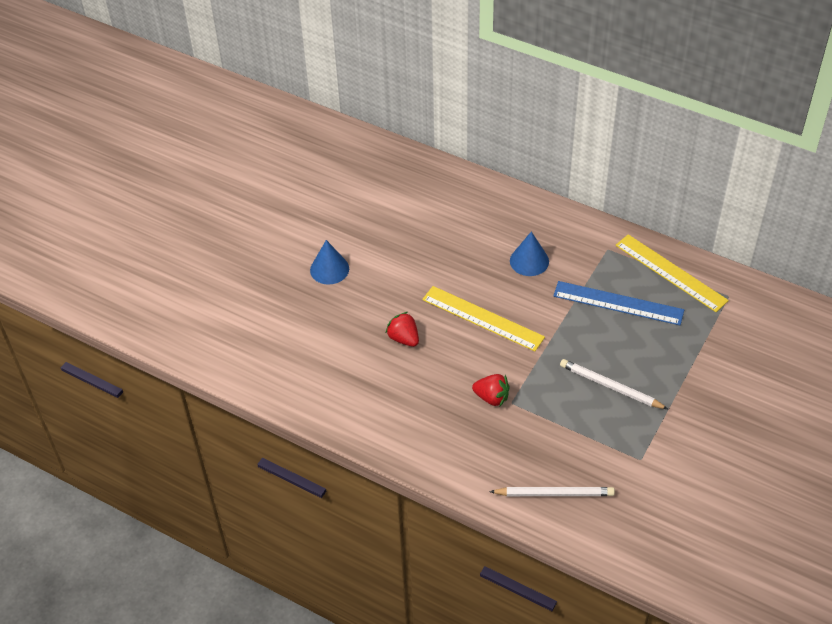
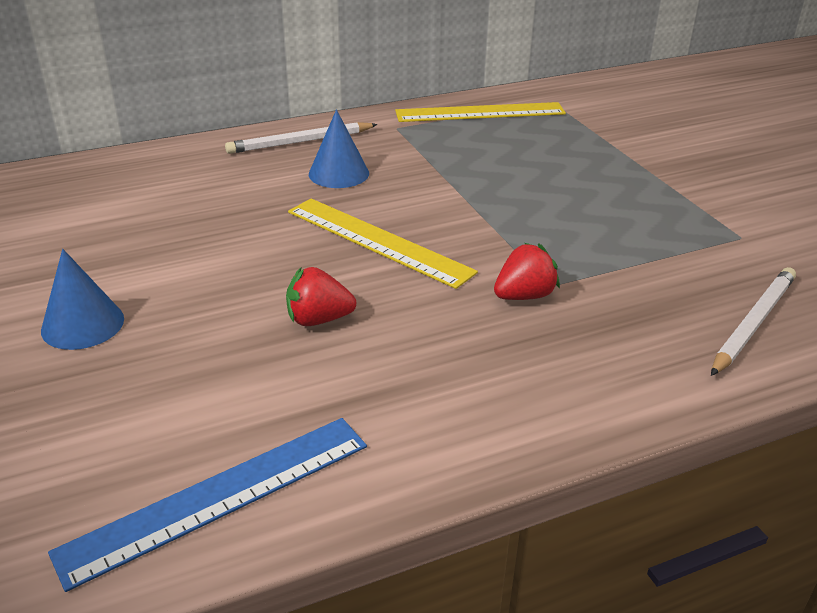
camera: 55 degrees left, 15 degrees down
yellow ruler [422,286,545,351] -> yellow ruler turned 60 degrees clockwise [288,198,478,289]
blue ruler [553,281,684,325] -> blue ruler moved to [48,418,367,592]
white pencil [560,359,668,409] -> white pencil moved to [225,122,378,154]

